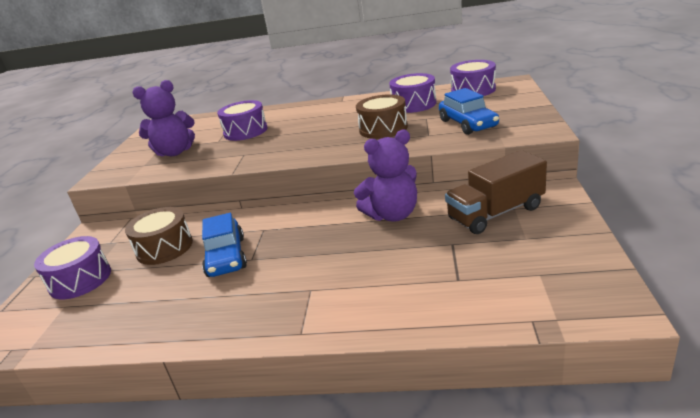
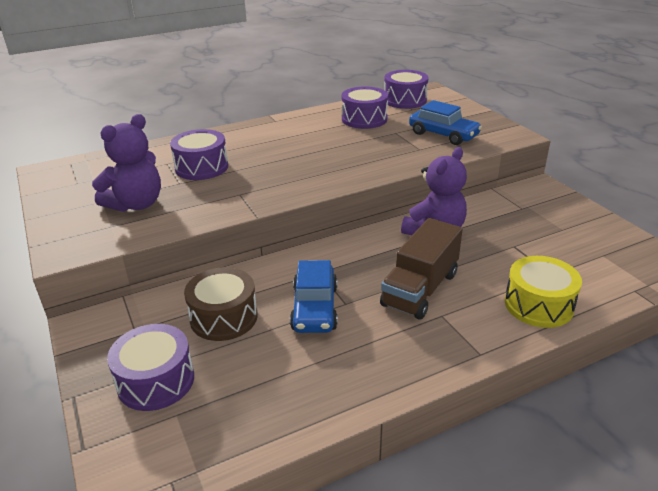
camera: 35 degrees left, 5 degrees up
blue car [202,213,247,277] -> blue car turned 45 degrees clockwise [290,260,338,333]
brown drum [356,94,408,139] -> none
brown truck [445,150,547,234] -> brown truck moved to [380,218,463,320]
none -> yellow drum [505,256,582,328]

